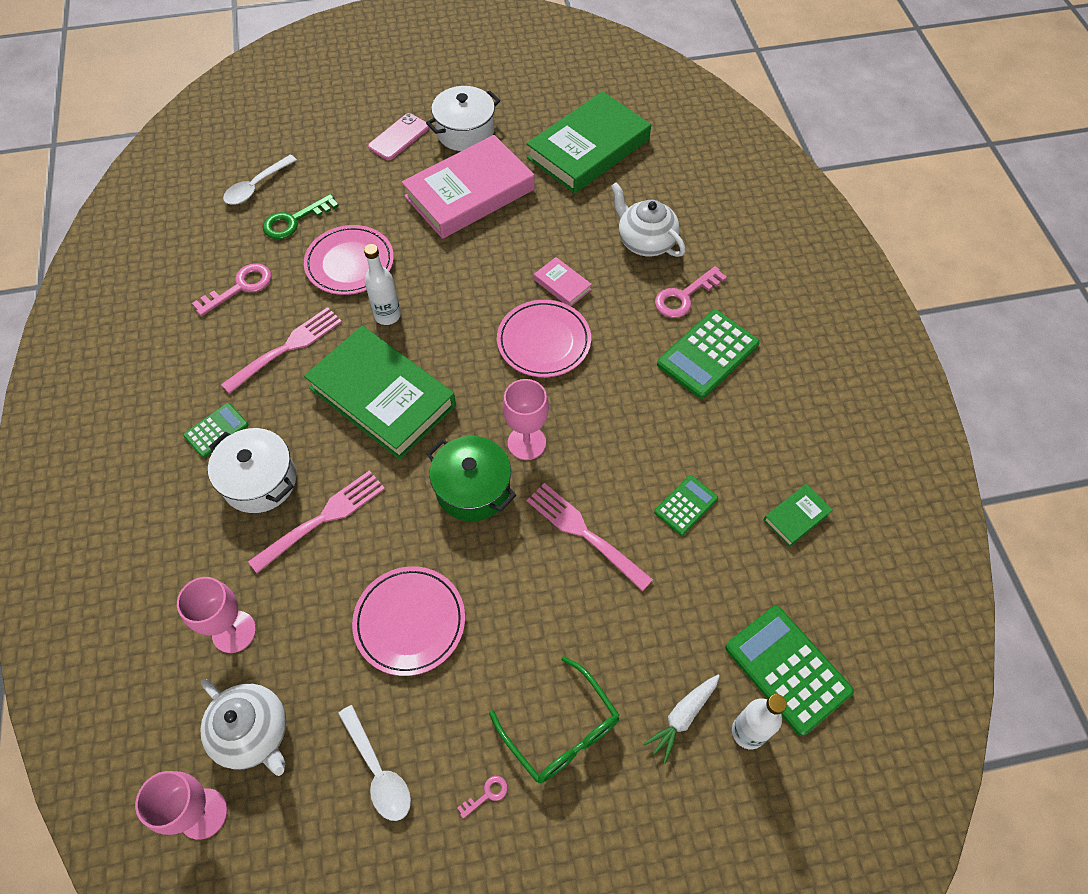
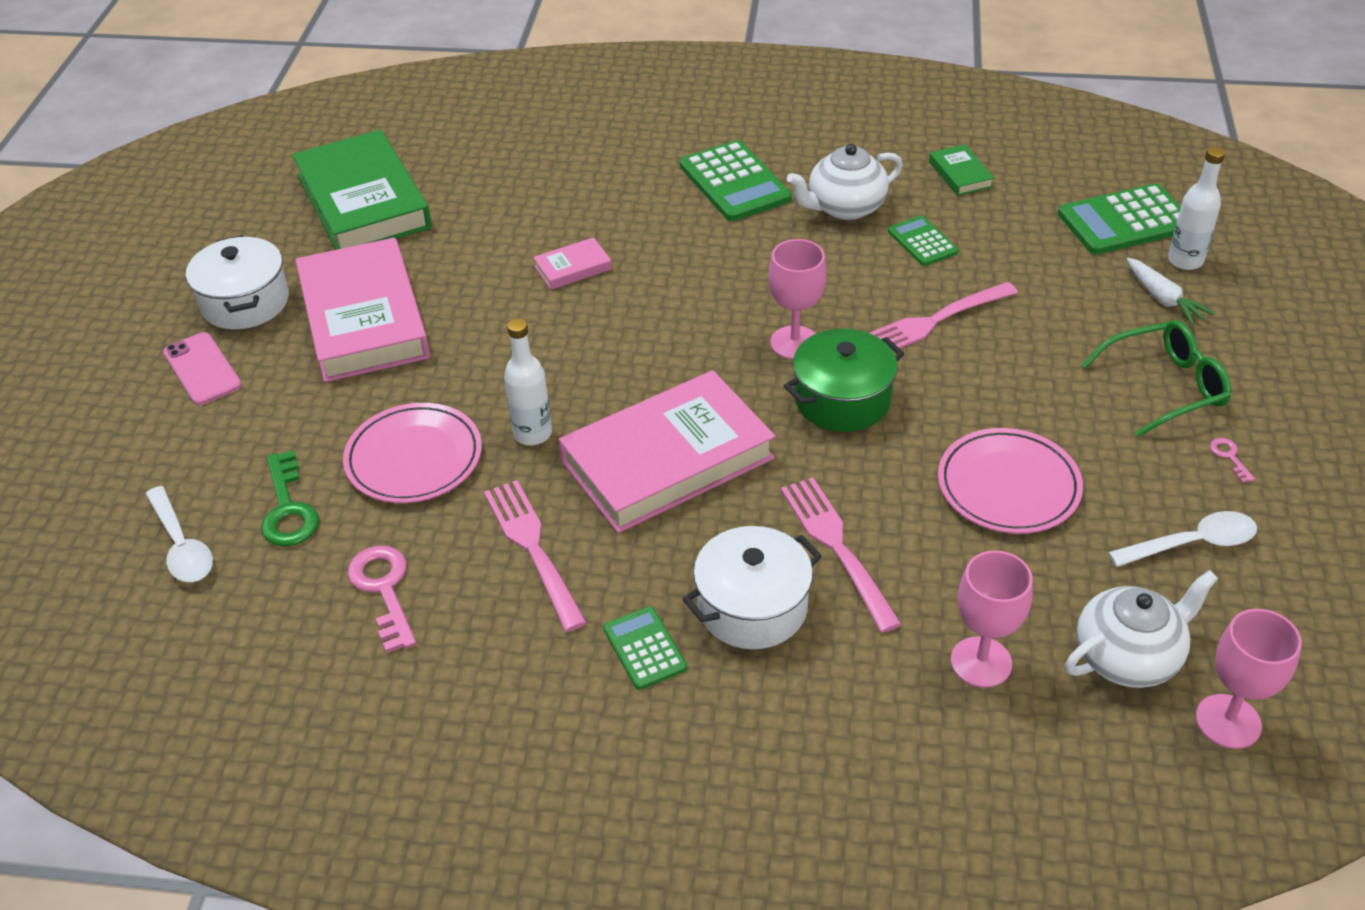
camera: 70 degrees left, 15 degrees down
green book [304,326,456,460] -> pink book [559,370,775,533]
pink plate [497,300,591,377] -> none
white teapot [611,182,685,257] -> white teapot moved to [787,144,903,220]
pink key [655,266,727,318] -> none

